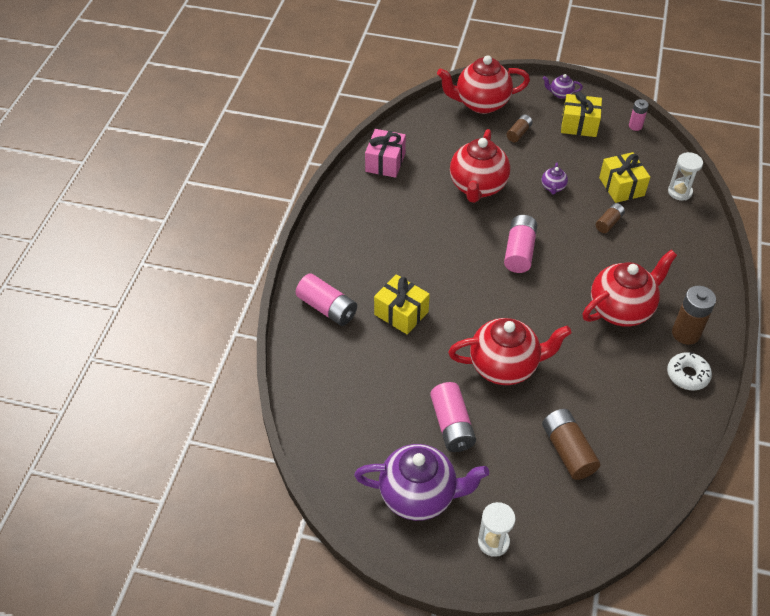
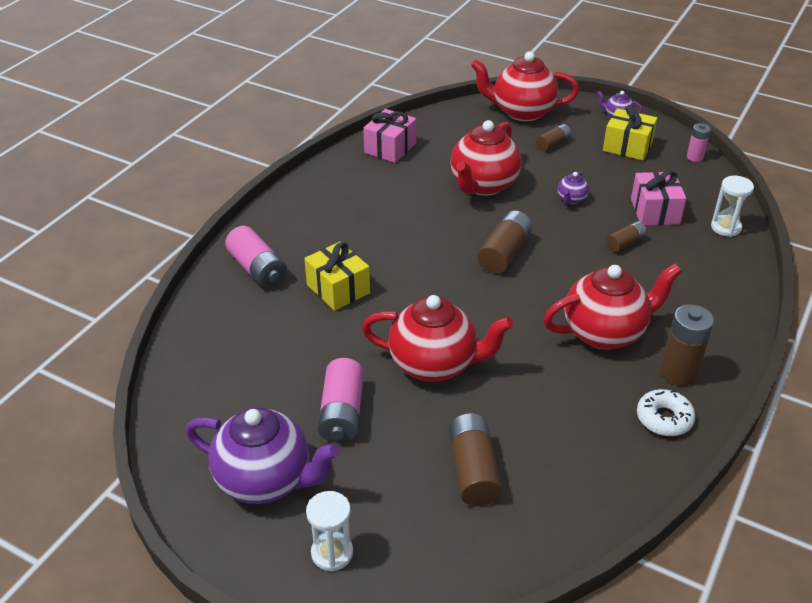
camera: 15 degrees right, 10 degrees down
pink battery [504,215,537,273] -> brown battery [477,211,532,274]
yellow gift [599,152,650,203] -> pink gift [631,170,686,225]

